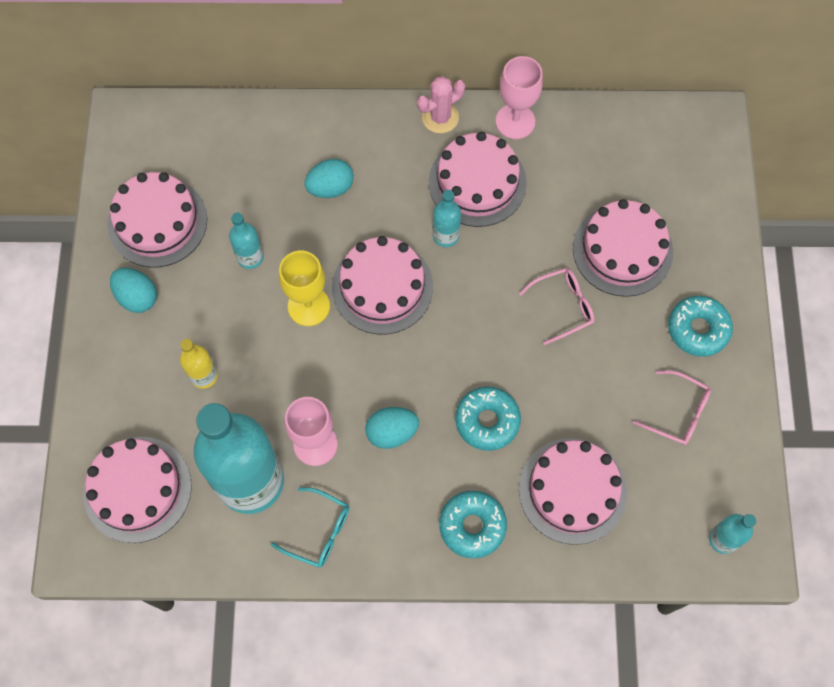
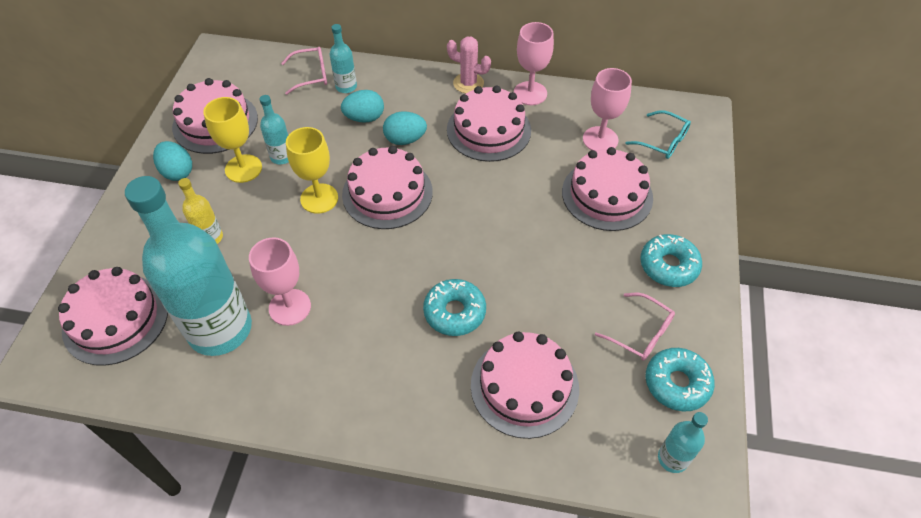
camera: 10 degrees right, 15 degrees down
turquoise glasses [271,487,349,568] -> turquoise glasses moved to [625,110,691,159]
turquoise egg [365,407,419,449] -> turquoise egg moved to [383,111,427,145]
pink cactus [417,76,465,133] -> pink cactus turned 45 degrees clockwise [447,37,491,93]
turquoise bottle [433,190,461,247] -> turquoise bottle moved to [329,24,357,93]
turquoise donut [439,491,507,558] -> turquoise donut moved to [646,348,715,411]
pink glasses [519,268,595,345] -> pink glasses moved to [281,47,327,95]
none -> yellow goblet [203,97,262,183]
none -> pink goblet [583,68,632,151]

